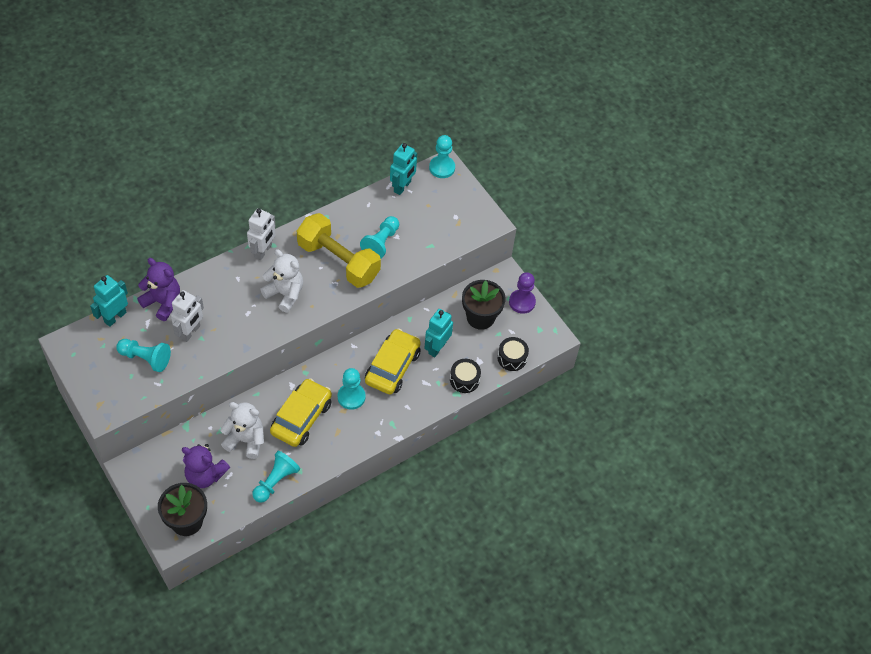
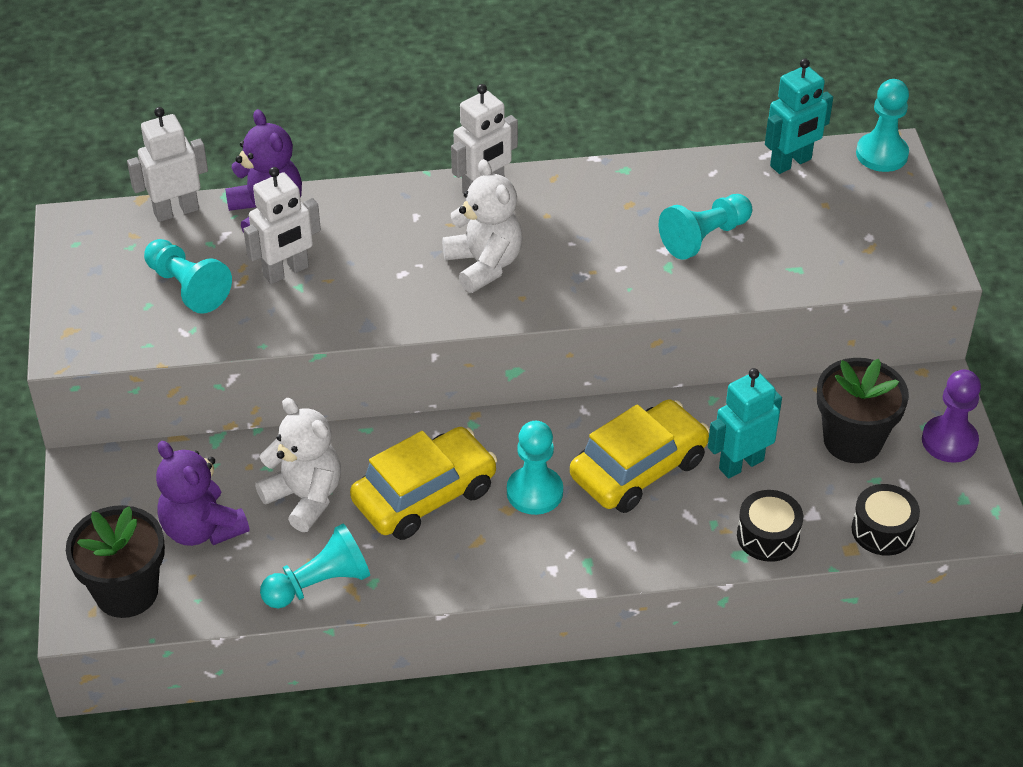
camera: 30 degrees right, 10 degrees down
turquoise robot [90,275,128,327] -> white robot [127,107,208,222]
yellow dumbbell [297,213,381,288] -> none

